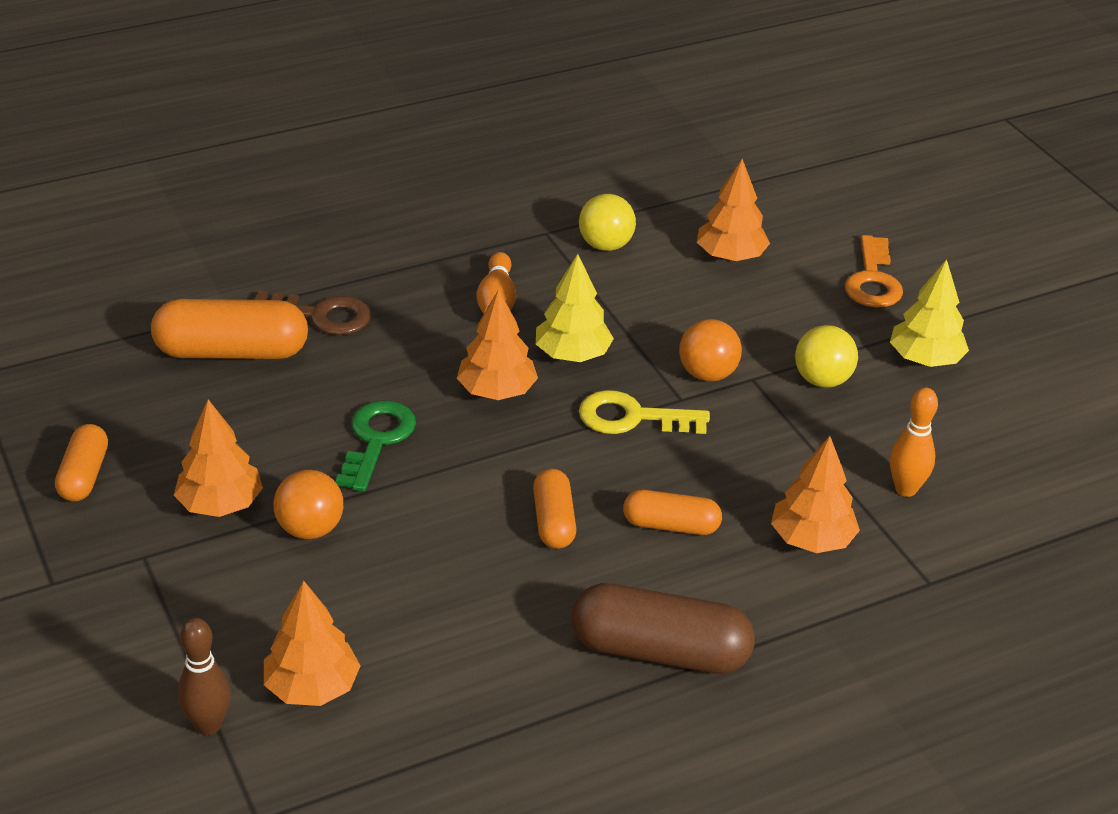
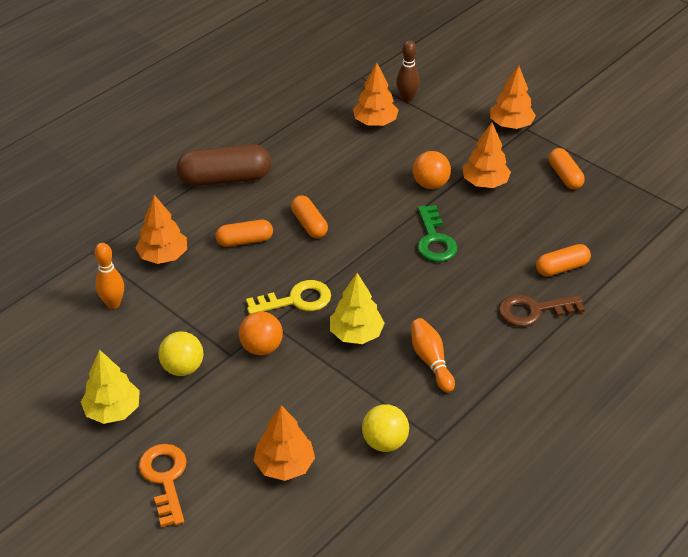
camera: 160 degrees right, 5 degrees up
orange capsule [151,299,308,359] -> orange capsule [536,244,591,277], size x0.58
orange tree [457,289,538,400] -> orange tree moved to [490,65,536,129]

